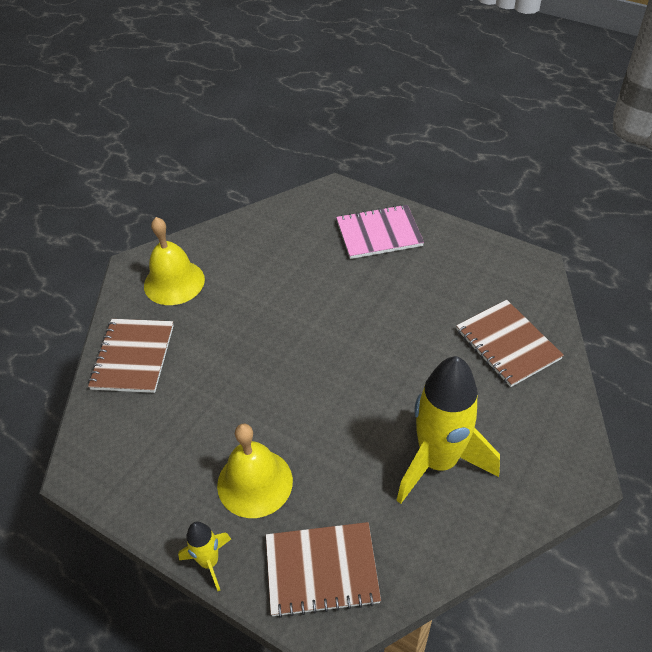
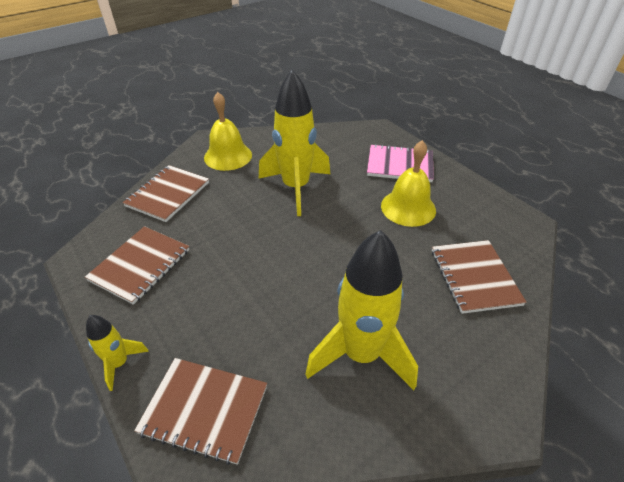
camera: 20 degrees right, 5 degrees down
yellow bell [217,424,293,518] -> yellow bell moved to [381,140,436,227]
none -> brown notebook [85,226,189,305]
none -> yellow rocket [259,69,330,216]

